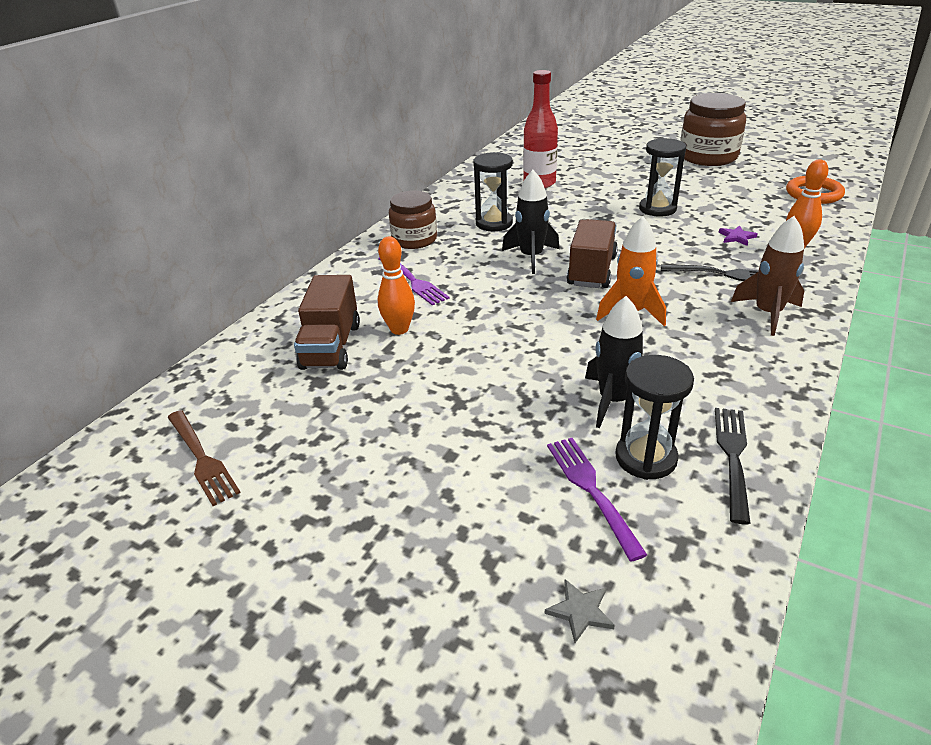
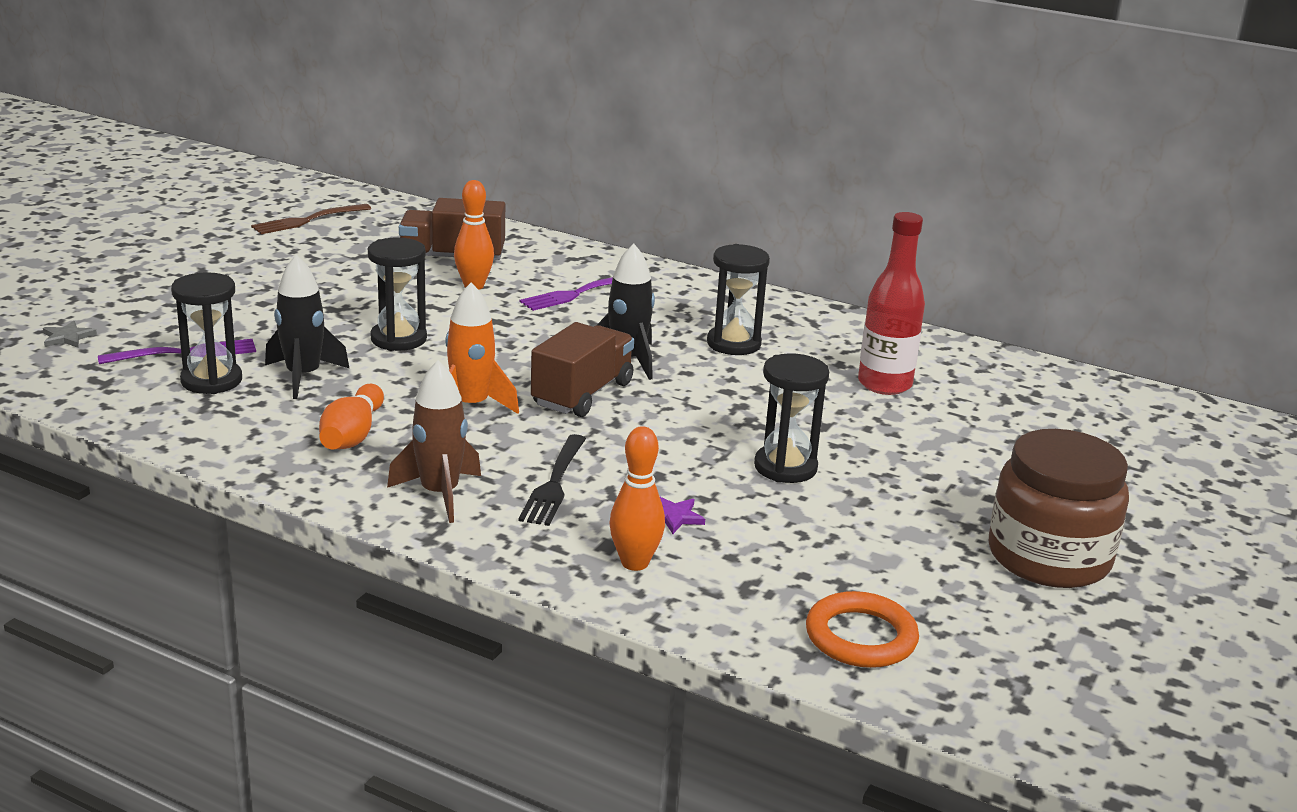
camera: 85 degrees right, 10 degrees down
brown jar [389,190,437,249] -> none
brown truck [567,219,618,288] -> brown truck turned 75 degrees counterclockwise [531,322,634,417]
black fork [715,408,751,524] -> none
none -> orange bowling pin [319,384,384,450]
none -> black hourglass [368,237,427,351]

